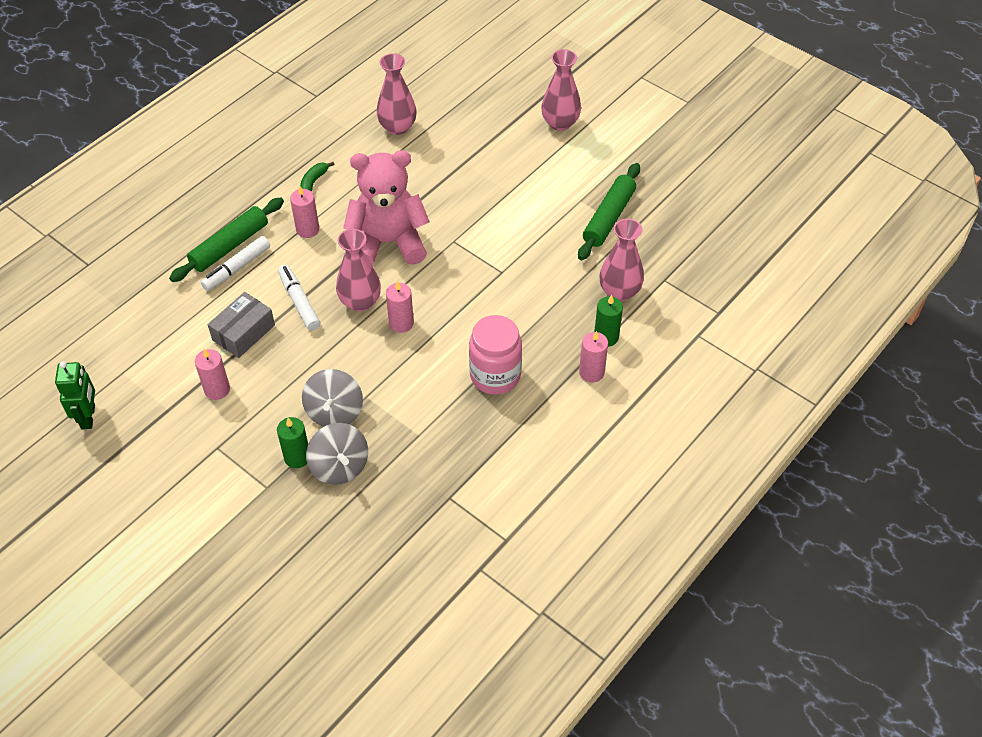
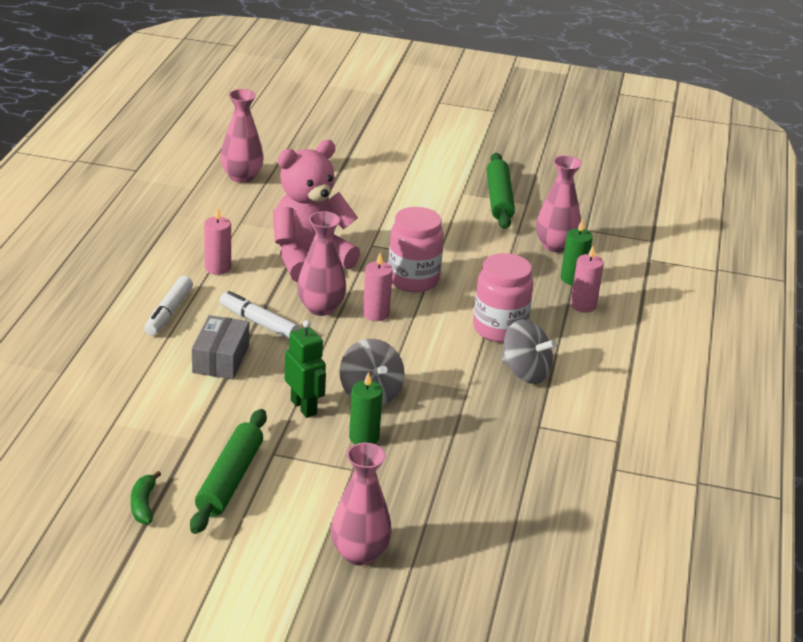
camera: 30 degrees left, 20 degrees down
green robot [55,361,95,429] -> green robot moved to [285,320,326,418]
green rolling pin [169,197,284,282] -> green rolling pin moved to [190,409,267,534]
pink candle [195,349,230,400] -> none
green banana [300,162,335,192] -> green banana moved to [131,471,161,524]
grey spinning top [306,423,368,485] -> grey spinning top moved to [502,319,557,384]
pink vase [541,49,581,131] -> pink vase moved to [331,443,392,566]
none -> pink jar [388,207,444,293]

